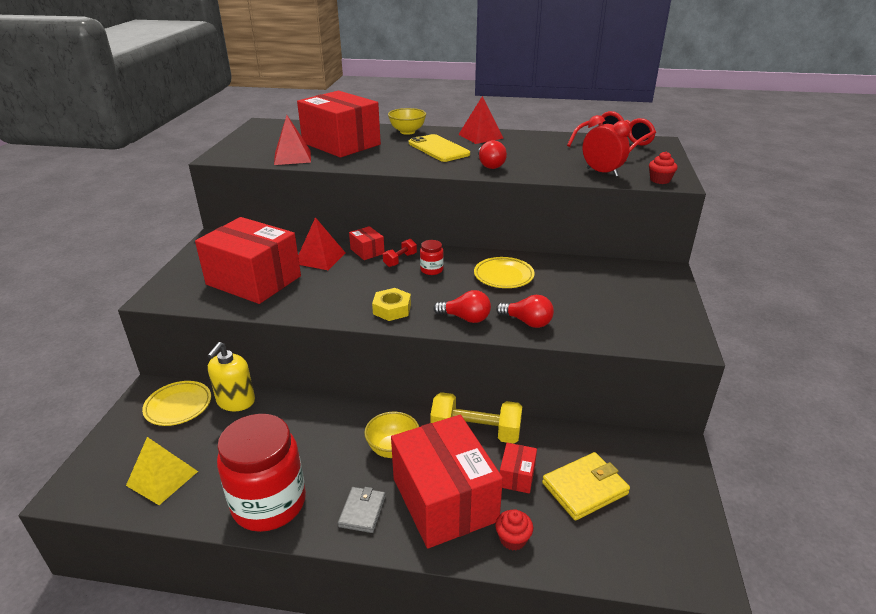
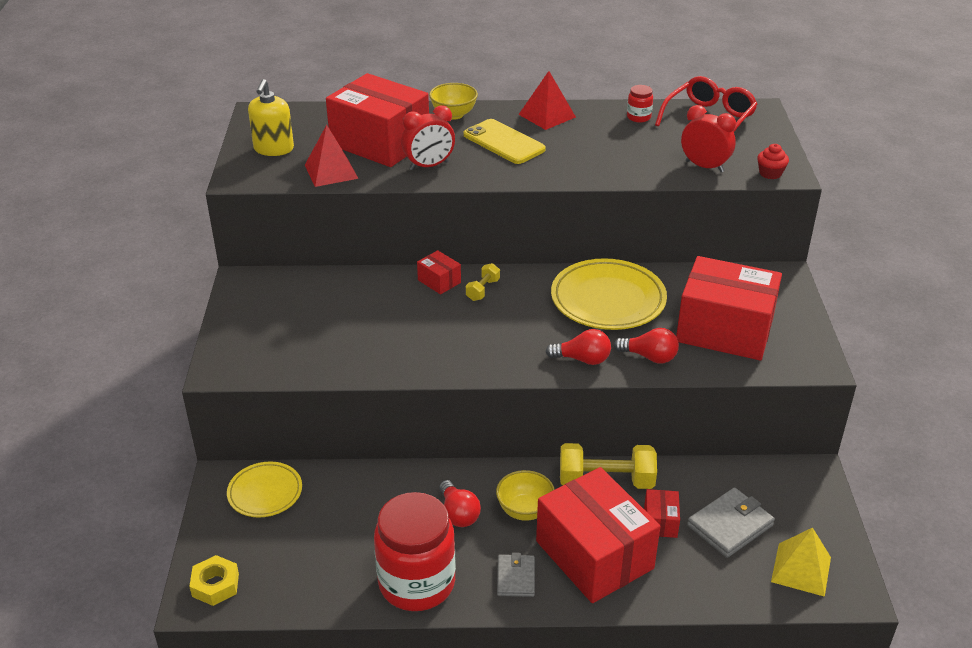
camera: 10 degrees left, 5 degrees up
yellow pyramid [126,437,198,505] -> yellow pyramid moved to [771,528,831,597]
red box [195,217,301,304] -> red box moved to [676,256,782,360]
yellow soap dispenser [208,342,255,411] -> yellow soap dispenser moved to [248,79,294,156]
red pyramid [298,217,345,270] -> none
yellow nut [372,288,411,321] -> yellow nut moved to [189,555,239,606]
red dumbbell [383,239,417,267] -> yellow dumbbell [466,263,500,301]
red jar [420,240,444,275] -> red jar moved to [627,85,653,123]
yellow plate [474,257,535,288] -> yellow plate [551,258,667,330], size x1.67
red light bulb [478,140,507,169] -> red light bulb moved to [439,480,481,527]
red cupcake [495,509,533,551] -> none
yellow wallet [542,452,630,521] -> grey wallet [687,488,775,558]
none -> red clock [401,106,455,170]

